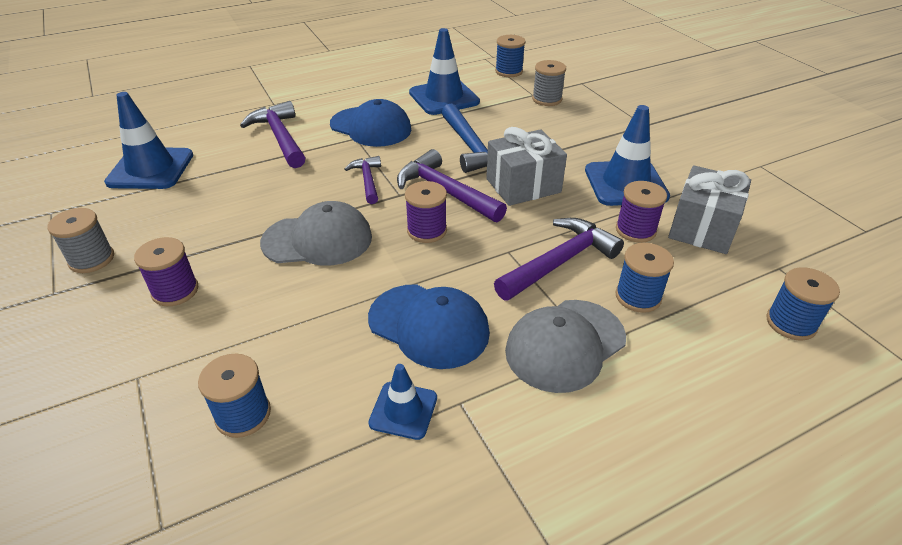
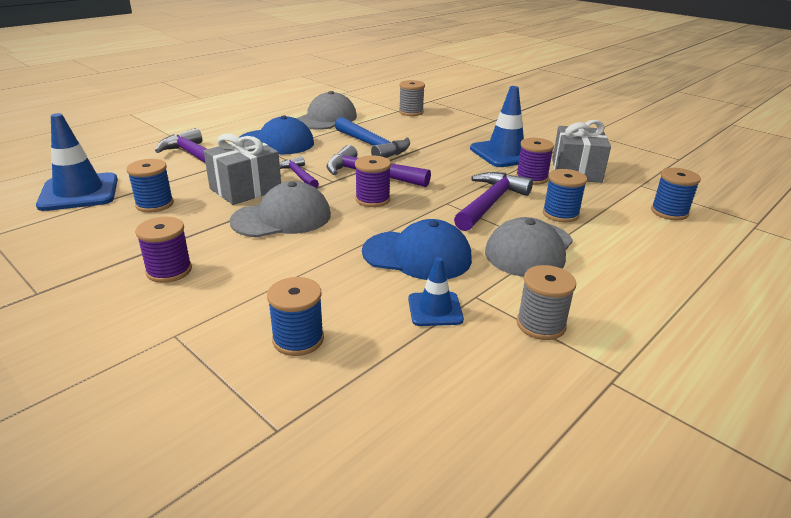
camera: 20 degrees left, 10 degrees down
grey spool [47,208,114,273] -> grey spool moved to [517,265,576,340]
blue traffic cone [409,28,480,115] -> grey cap [296,91,357,130]
grey gift [486,127,567,206] -> grey gift moved to [204,134,281,205]
blue spool [495,35,526,77] -> blue spool moved to [126,159,174,212]

